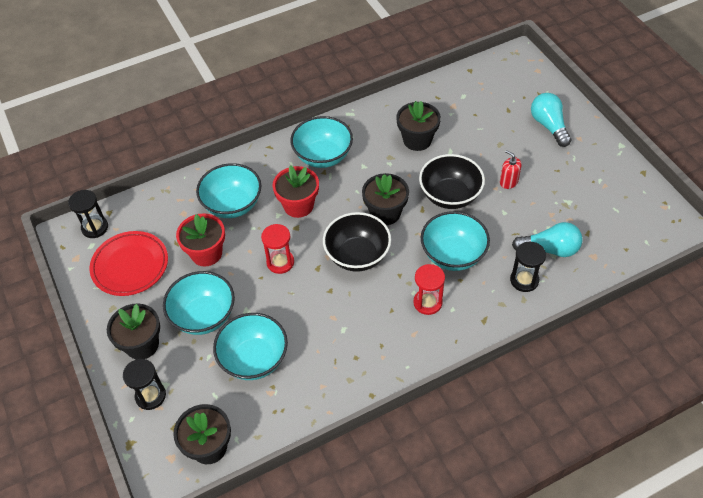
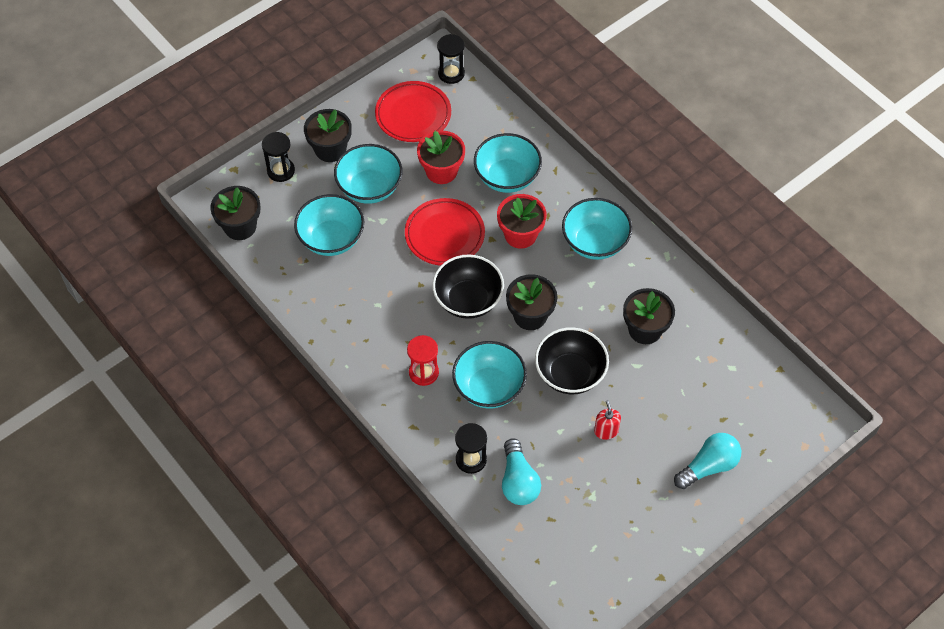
camera: 75 degrees right, 5 degrees up
red hourglass [261,224,294,274] -> red plate [405,198,485,266]
red soap dispenser [500,150,522,189] -> red soap dispenser turned 45 degrees counterclockwise [594,400,621,440]

